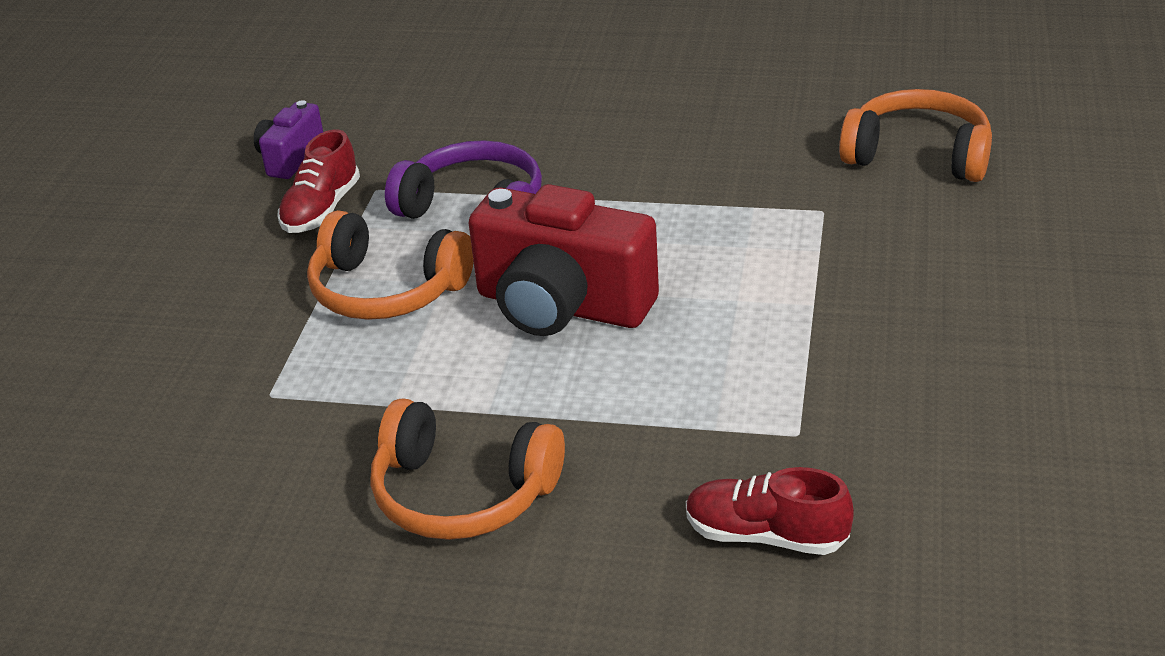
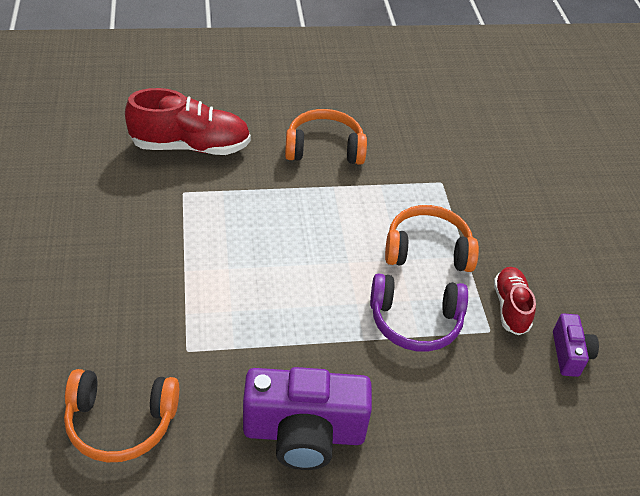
camera: 155 degrees right, 10 degrees up
red camera [469,184,659,336] -> none
red shoe [686,467,854,555] -> red shoe [125,88,251,155], size x1.71
none -> purple camera [243,367,372,470]

